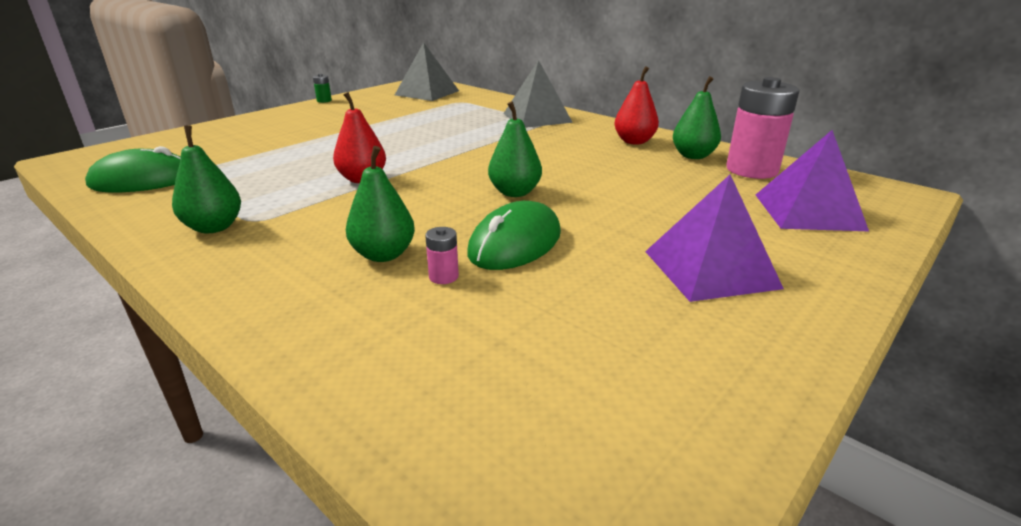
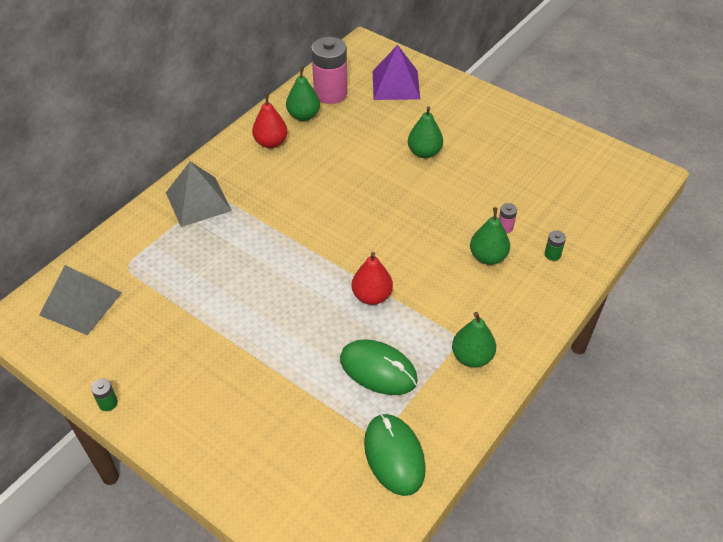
camera: 95 degrees left, 20 degrees up
green mouse [467,201,561,270] -> green mouse moved to [340,339,418,395]
green pear [488,101,542,197] -> green pear moved to [408,106,443,158]
purple pyramid [645,175,784,302] -> none
none -> green battery [544,230,566,261]

